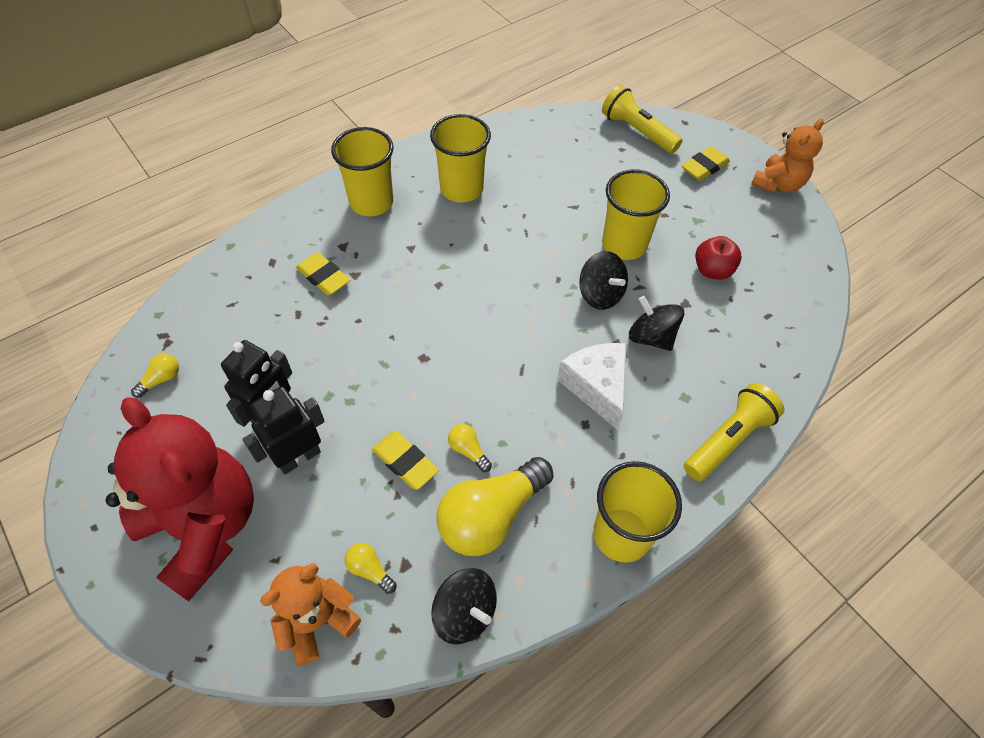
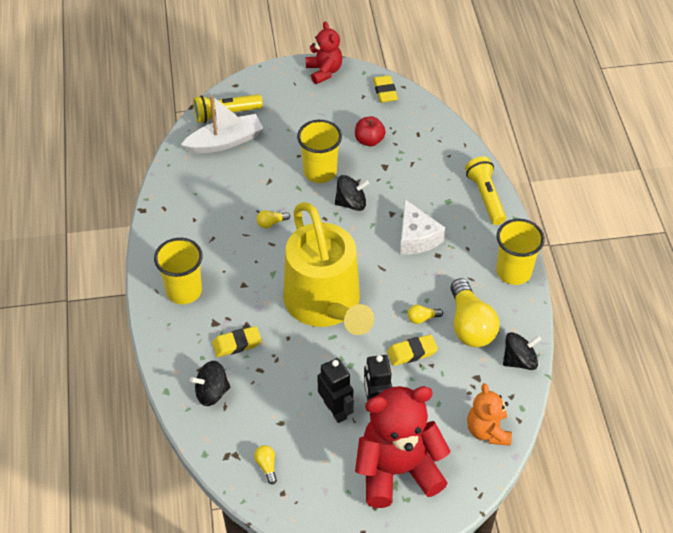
camera: 60 degrees left, 5 degrees down
yellow light bulb [344,543,397,594] -> yellow light bulb moved to [257,210,290,228]
yellow cup [430,114,491,202] -> none
white cheese [557,343,626,430] -> white cheese turned 120 degrees counterclockwise [400,199,445,255]
black spinning top [629,296,684,351] -> black spinning top moved to [190,361,230,406]
yellow eraser [681,146,730,181] -> yellow eraser moved to [373,75,398,103]
orange teddy bear [751,119,824,193] -> red teddy bear [306,21,342,84]
none -> white boat [181,95,263,154]
none -> yellow watering can [283,202,374,335]

